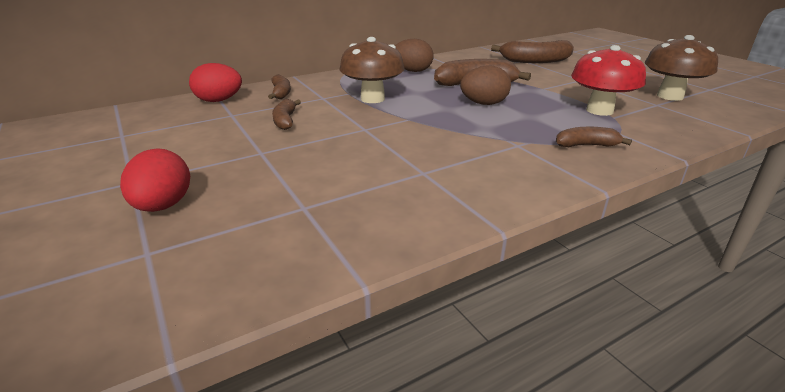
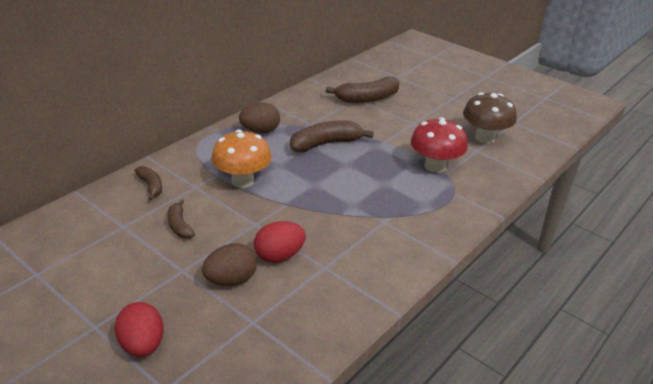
camera: 20 degrees left, 5 degrees up
red egg [189,63,242,102] -> red egg moved to [254,221,306,263]
brown mushroom [340,37,405,103] -> orange mushroom [211,130,271,188]
brown egg [460,65,511,105] -> brown egg moved to [202,243,257,286]
brown banana [556,127,632,147] -> none

